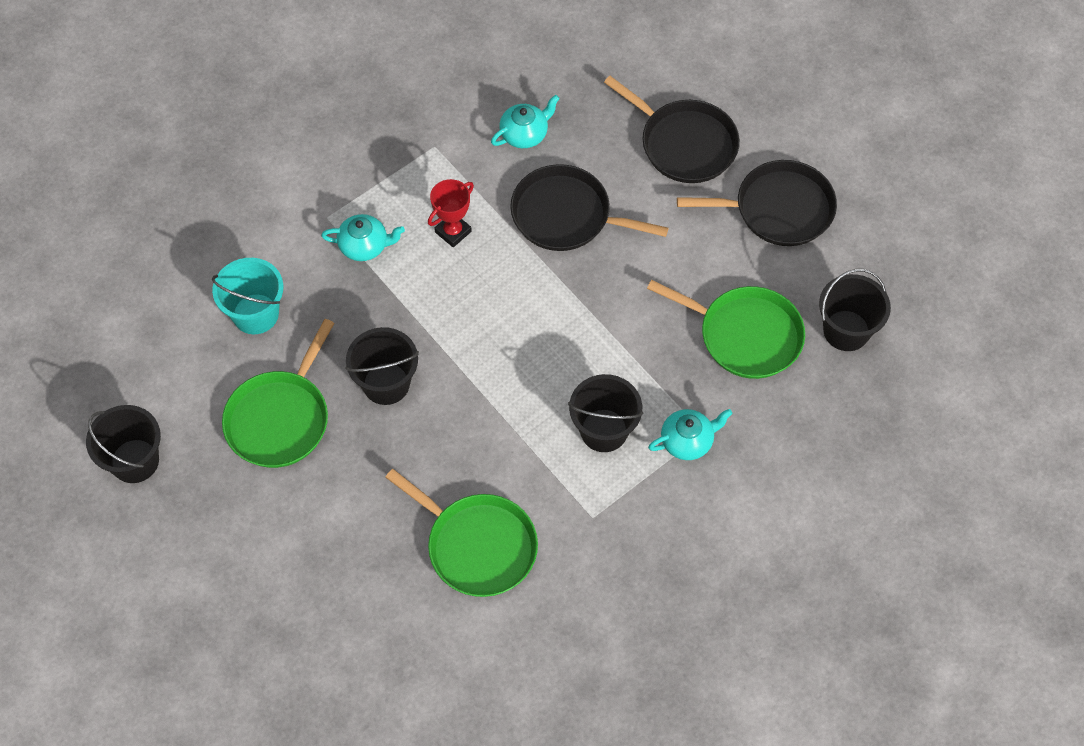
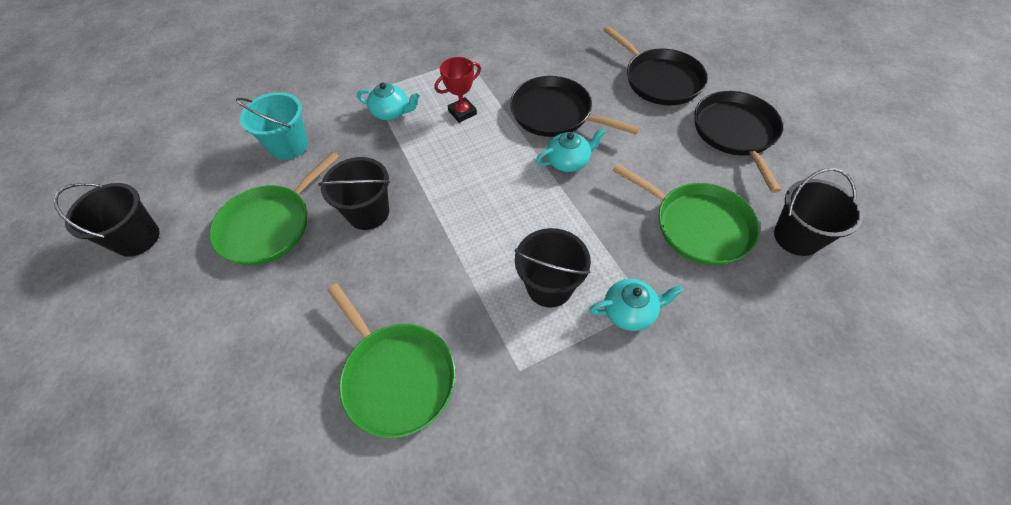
camera: 15 degrees right, 5 degrees down
turquoise teapot [491,95,560,148] -> turquoise teapot moved to [536,128,606,172]
black pan [677,160,837,246] -> black pan turned 105 degrees counterclockwise [694,91,783,193]

